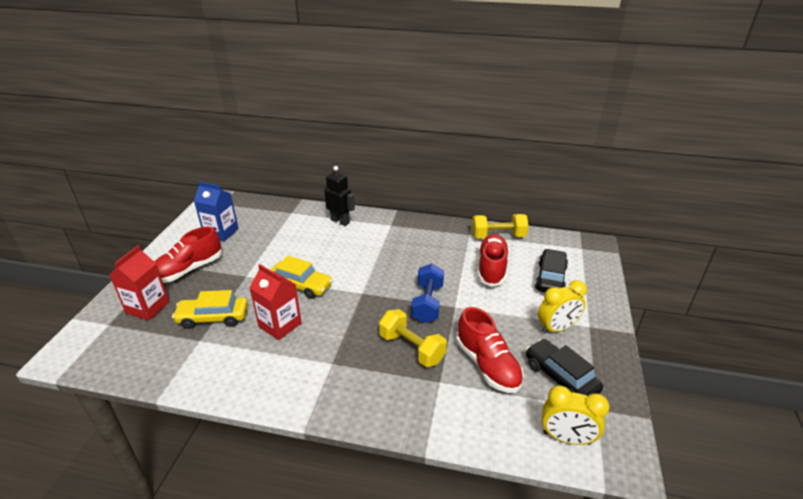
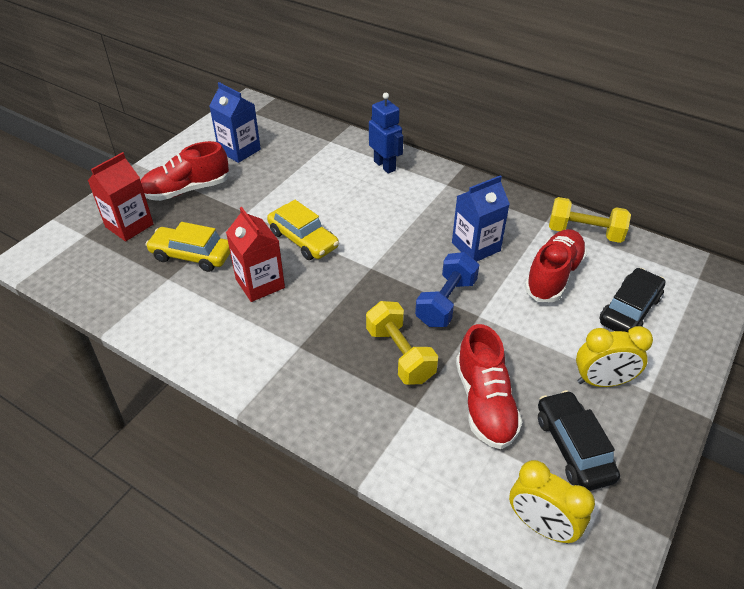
camera: 20 degrees right, 10 degrees up
black robot [324,166,355,226] -> blue robot [369,93,404,174]
none -> blue carton [452,175,510,262]

